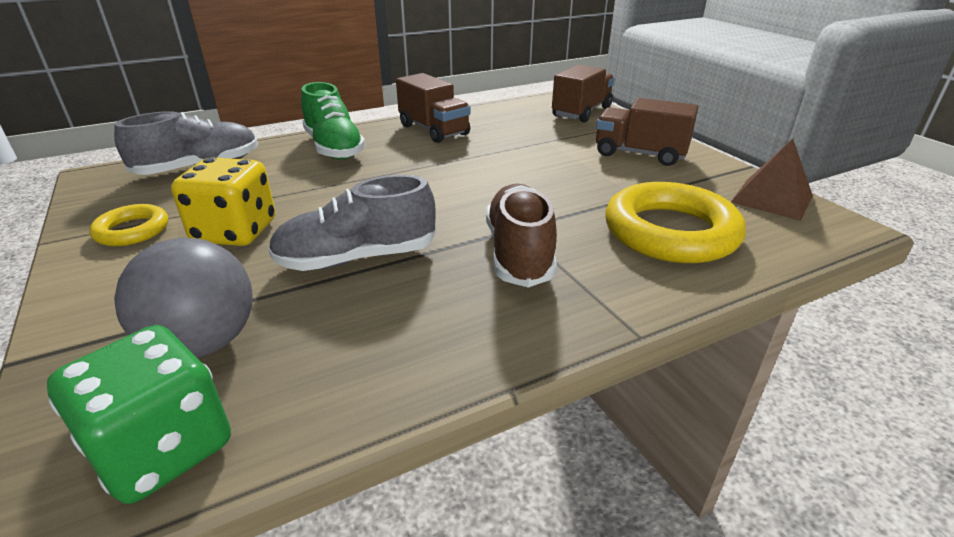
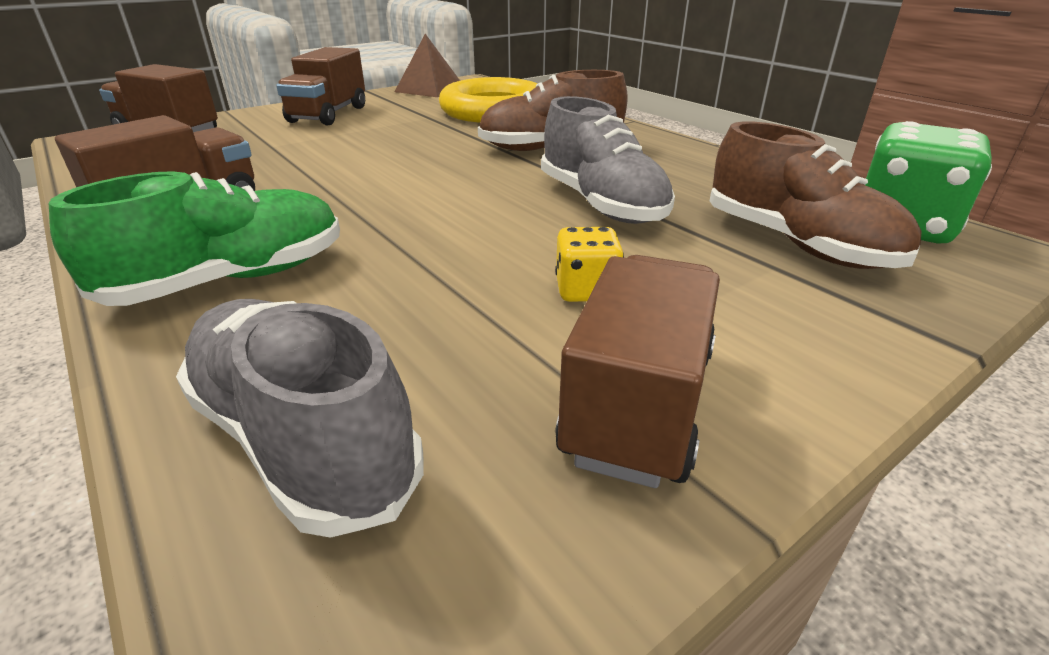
camera: 100 degrees left, 0 degrees up
yellow ring [89,204,168,246] -> brown truck [555,255,720,488]
grey ball [114,238,253,358] -> brown shoe [710,122,922,269]
yellow dice [171,157,275,246] -> yellow dice [555,227,624,302], size x0.54

